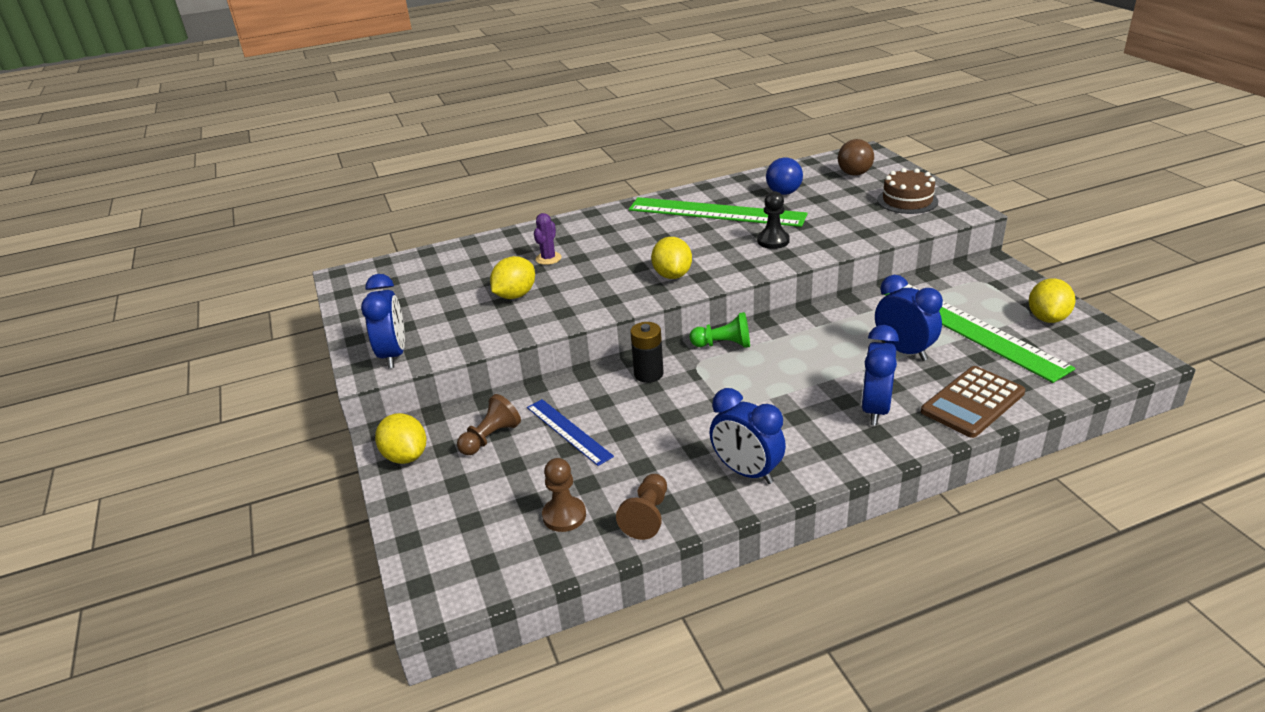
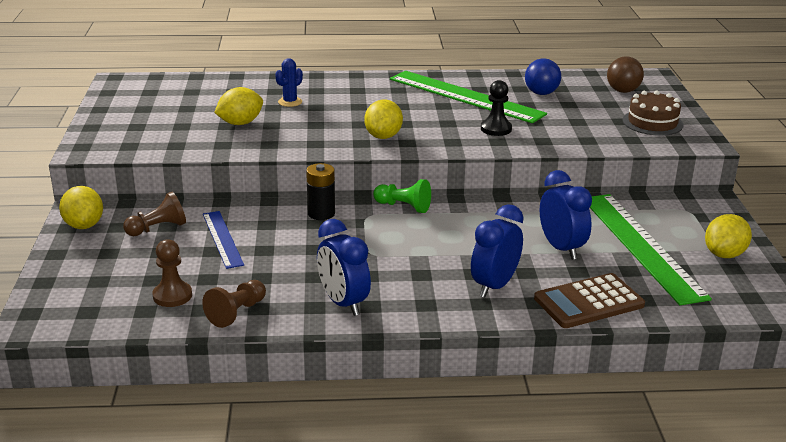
camera: 15 degrees right, 5 degrees down
blue clock [361,274,405,368] -> none
purple cactus [534,213,561,265] -> blue cactus [275,58,303,107]

